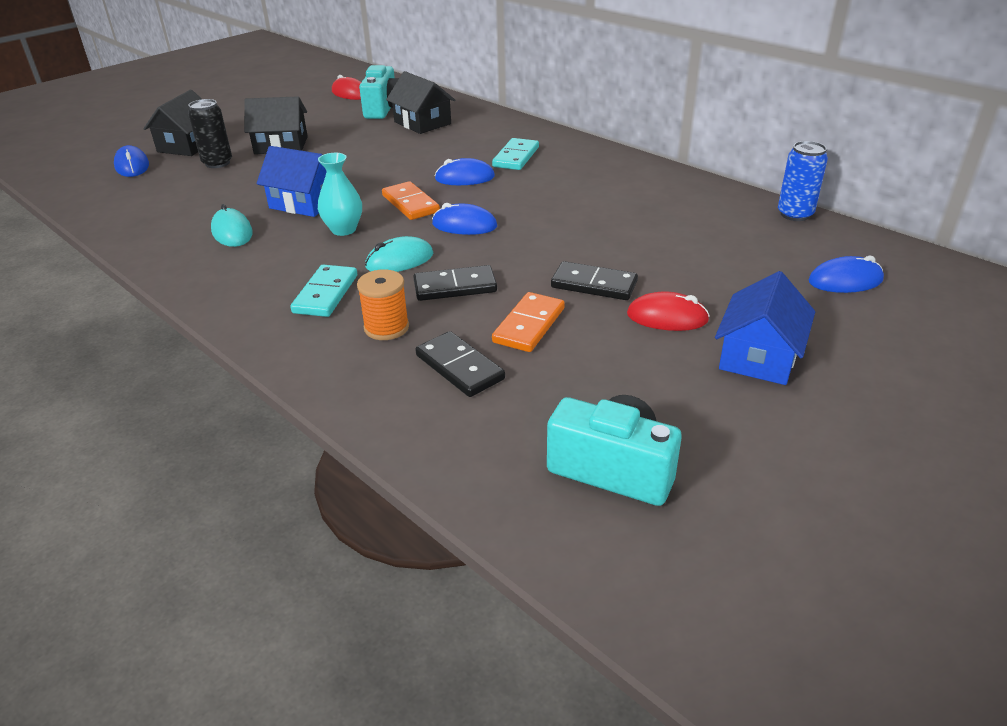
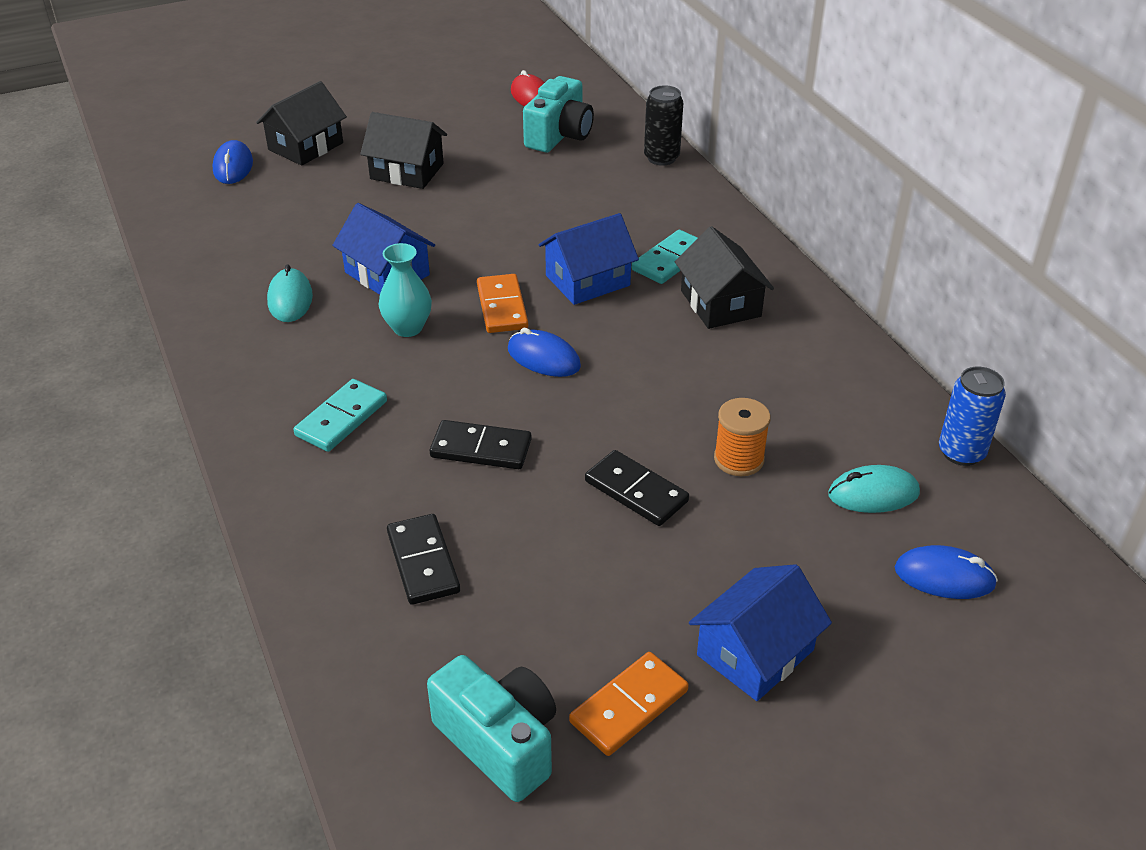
camera: 20 degrees right, 5 degrees up
black can [188,99,232,168] -> black can moved to [644,85,683,166]
orange spool [357,269,409,340] -> orange spool moved to [714,398,771,476]
turquoise mouse [365,236,433,272] -> turquoise mouse moved to [828,465,920,513]
black house [386,71,455,134] -> black house moved to [675,226,774,329]
blue mouse [435,158,495,185] -> blue house [538,213,639,305]
orange domino [492,292,565,352] -> orange domino moved to [569,652,689,756]
red mouse [627,291,710,331] -> none

